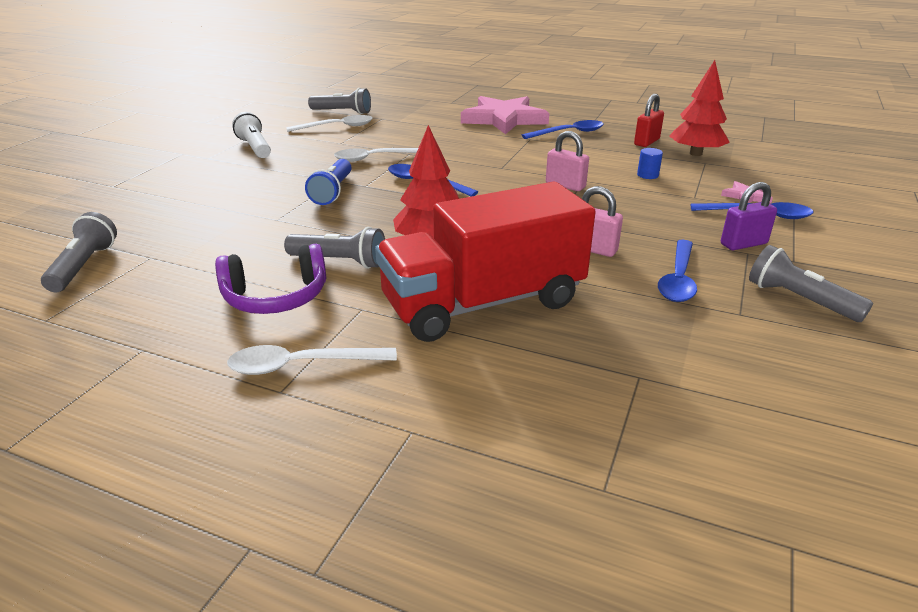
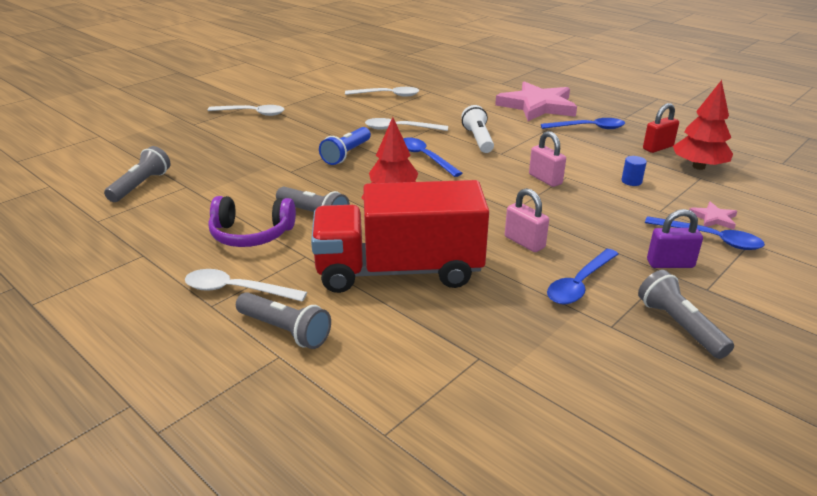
camera: 20 degrees right, 0 degrees up
white flashlight [232,112,271,158] -> white flashlight moved to [461,105,494,153]
grey flashlight [308,88,371,114] -> grey flashlight moved to [236,292,331,349]
none -> white spoon [207,105,284,116]

